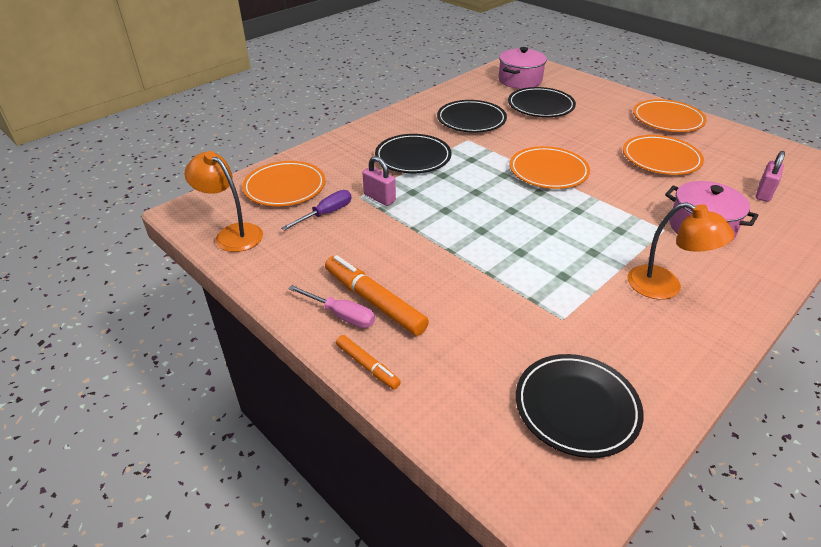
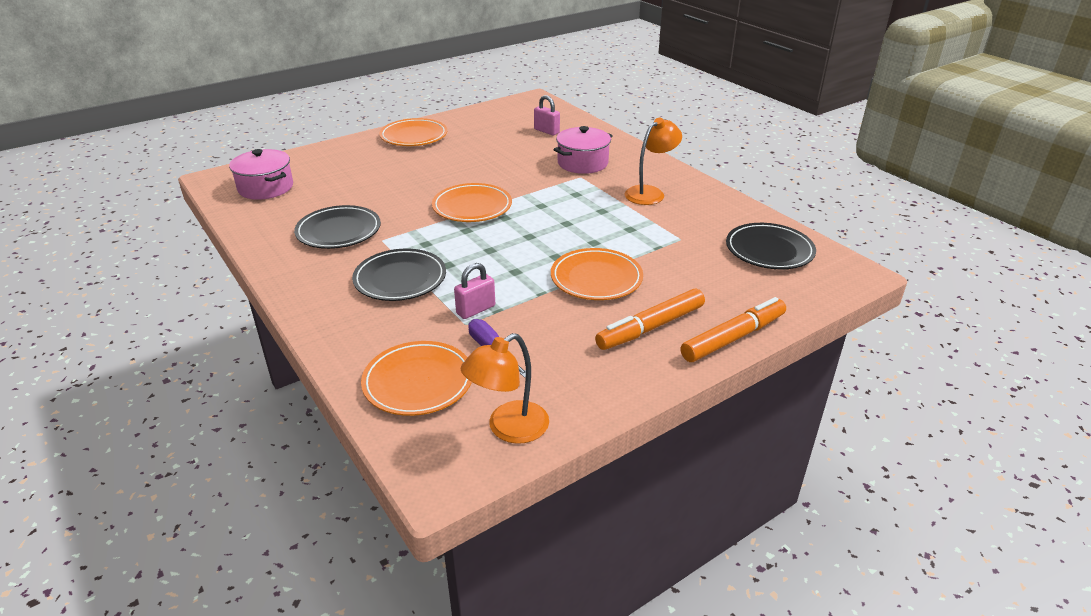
camera: 80 degrees left, 5 degrees down
pink screwdriver [288,285,375,328] -> none
orange marker [336,335,401,389] -> orange marker [681,297,786,362], size x1.78
black plate [508,87,576,117] -> none
orange plate [623,135,704,175] -> orange plate moved to [551,248,643,300]

